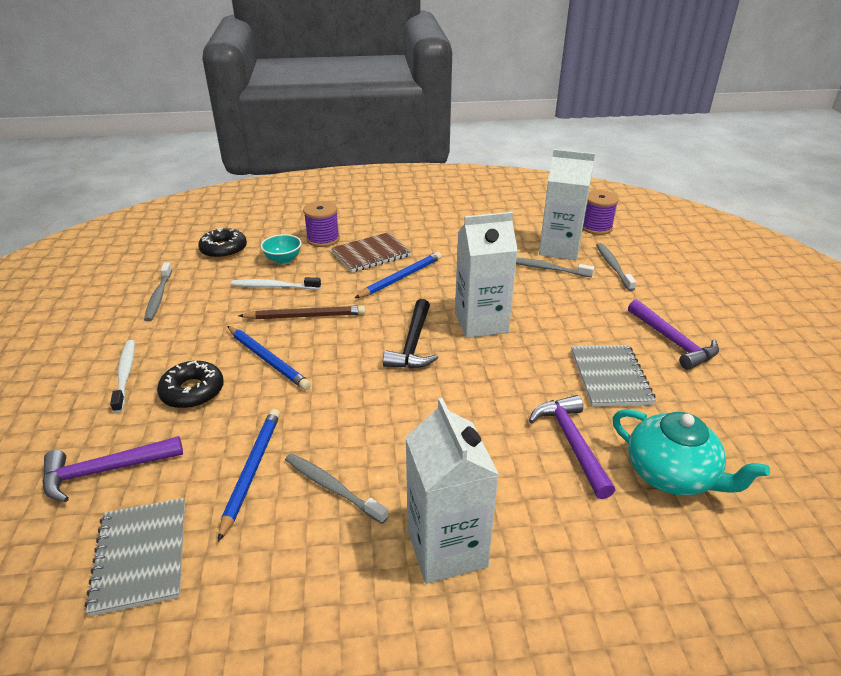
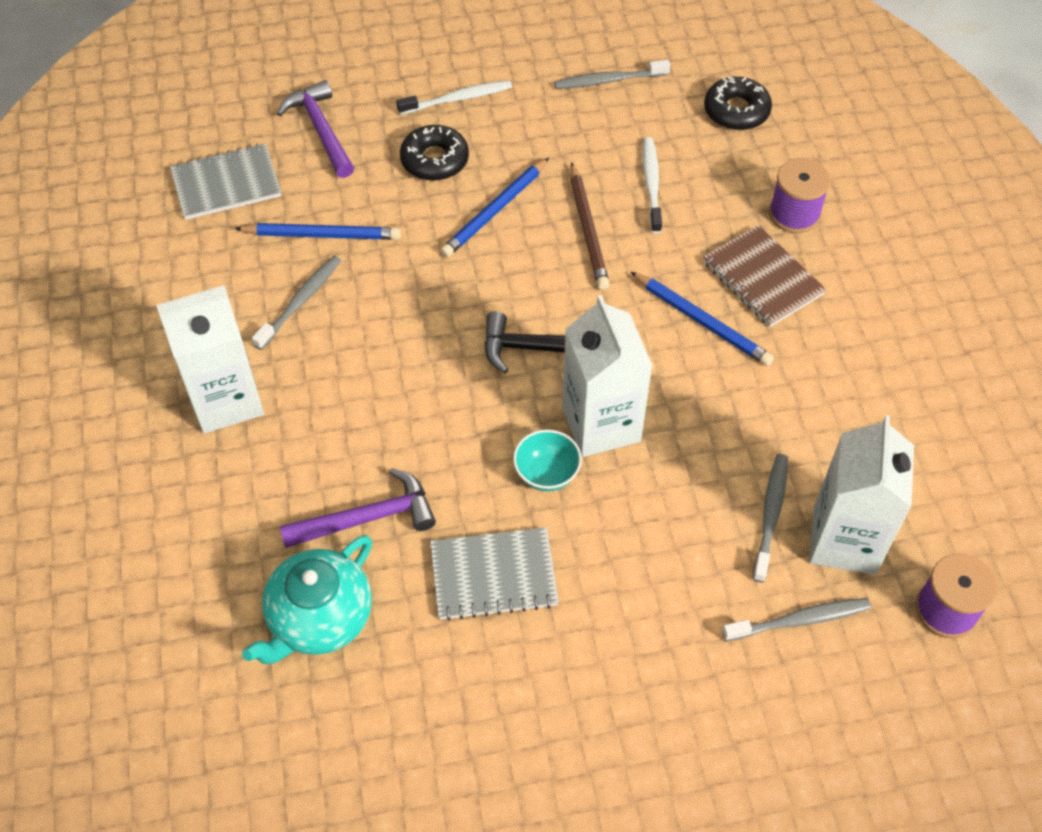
camera: 85 degrees right, 20 degrees up
turquoise bowl [261,234,302,264] -> turquoise bowl moved to [513,429,582,491]
purple hammer [628,299,719,370] -> none

